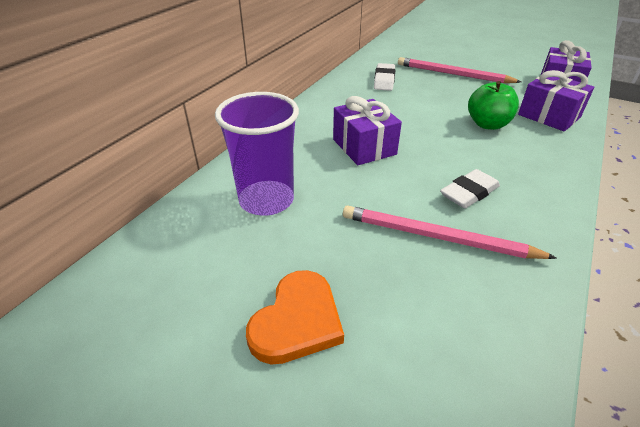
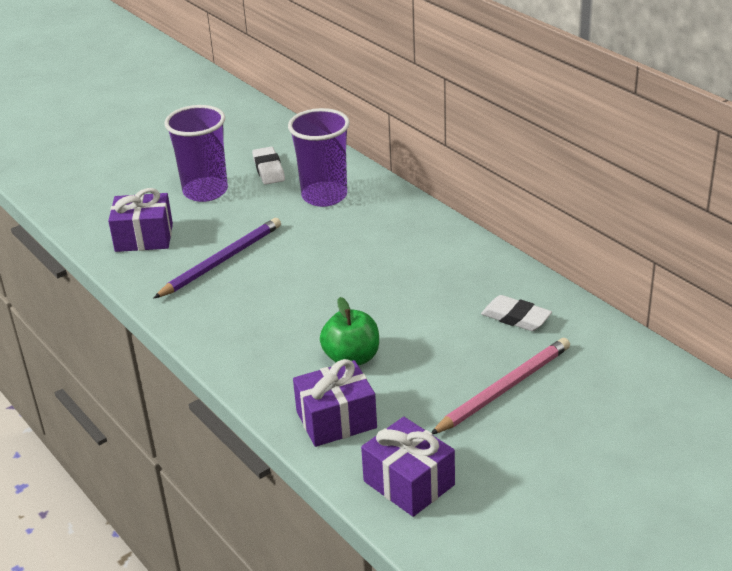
camera: 115 degrees right, 5 degrees down
orange heart [246,270,344,365] -> purple cup [164,105,228,202]
purple gift [333,96,402,165] -> purple gift moved to [108,188,173,252]
pink pencil [343,205,557,259] -> purple pencil [153,218,281,299]
white eraser [440,169,500,208] -> white eraser moved to [252,147,285,185]

